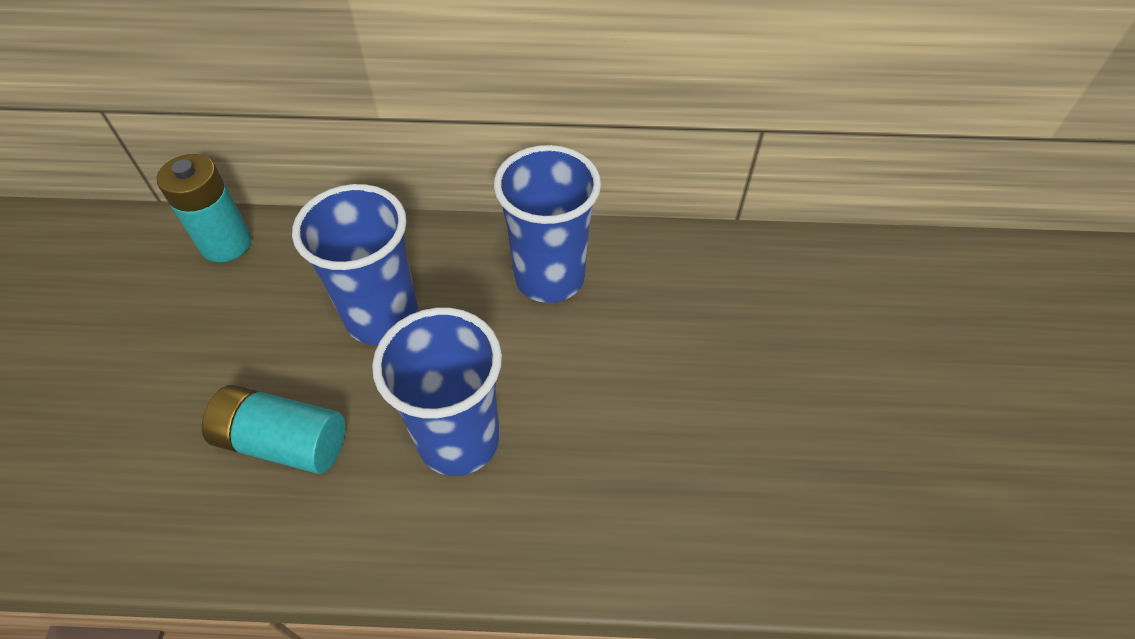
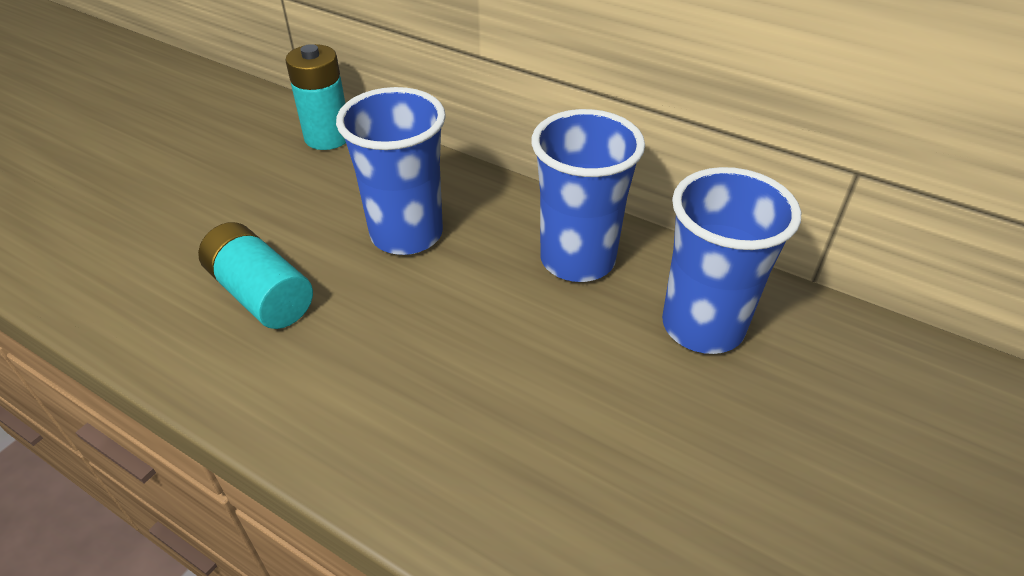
camera: 30 degrees right, 10 degrees down
blue cup [372,307,502,476] -> blue cup moved to [662,167,801,354]

